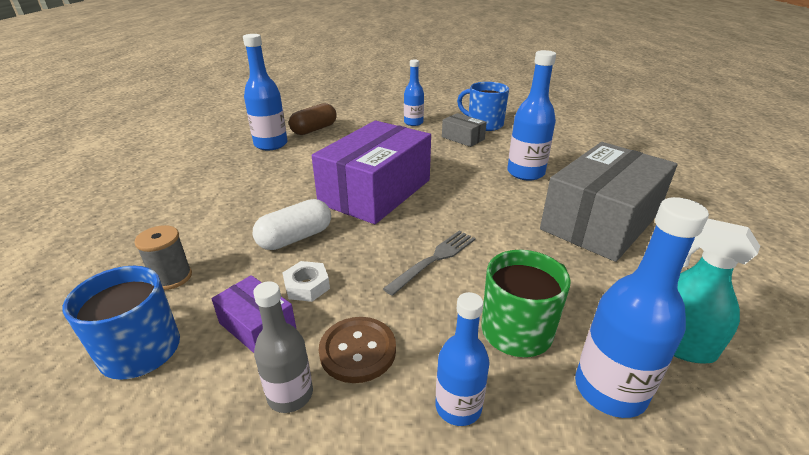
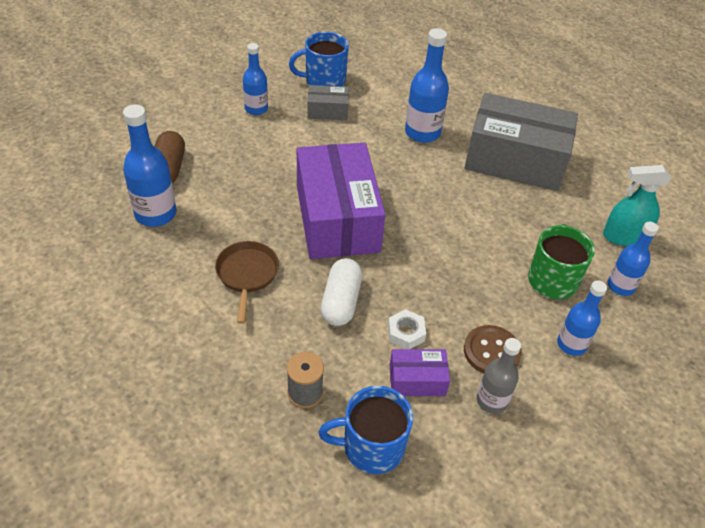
camera: 45 degrees left, 15 degrees up
grey fork [383,231,476,296] -> none
grey box [540,142,677,262] -> grey box turned 75 degrees counterclockwise [464,93,578,191]
blue bottle [575,197,709,418] -> blue bottle [607,222,659,296], size x0.65
none -> brown pan [215,241,279,324]

